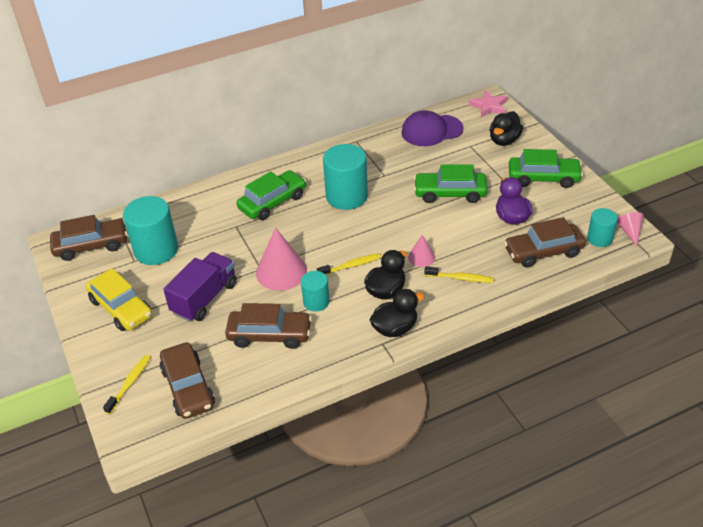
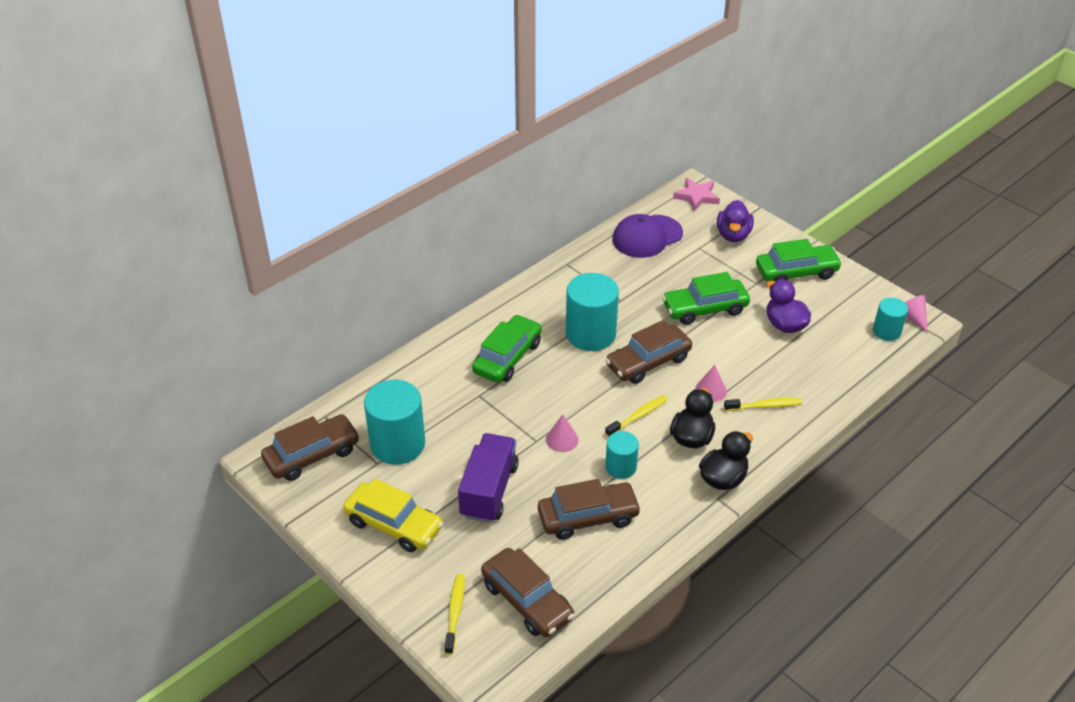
camera: 20 degrees left, 0 degrees up
pink cone [256,228,307,290] -> pink cone [546,414,579,452], size x0.53
black duck [490,111,523,146] -> purple duck [717,200,754,242]
brown car [504,217,586,268] -> brown car moved to [605,320,692,384]

